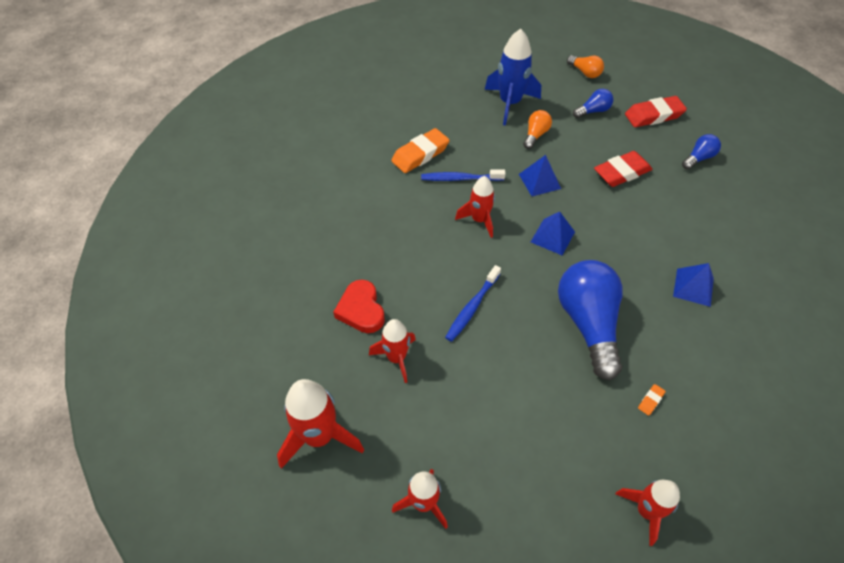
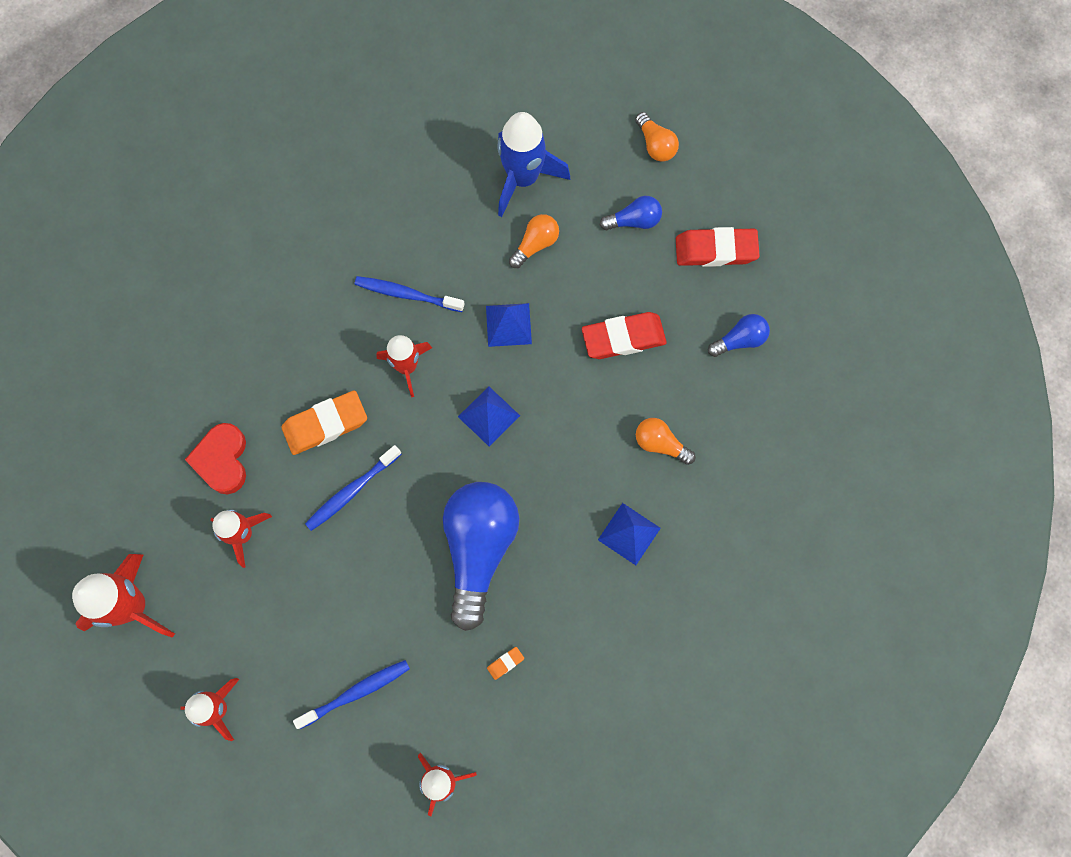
camera: 15 degrees right, 20 degrees up
orange eraser [391,128,450,173] -> orange eraser moved to [282,390,367,455]
none -> blue toothbrush [293,660,410,729]
none -> orange light bulb [636,418,696,465]

